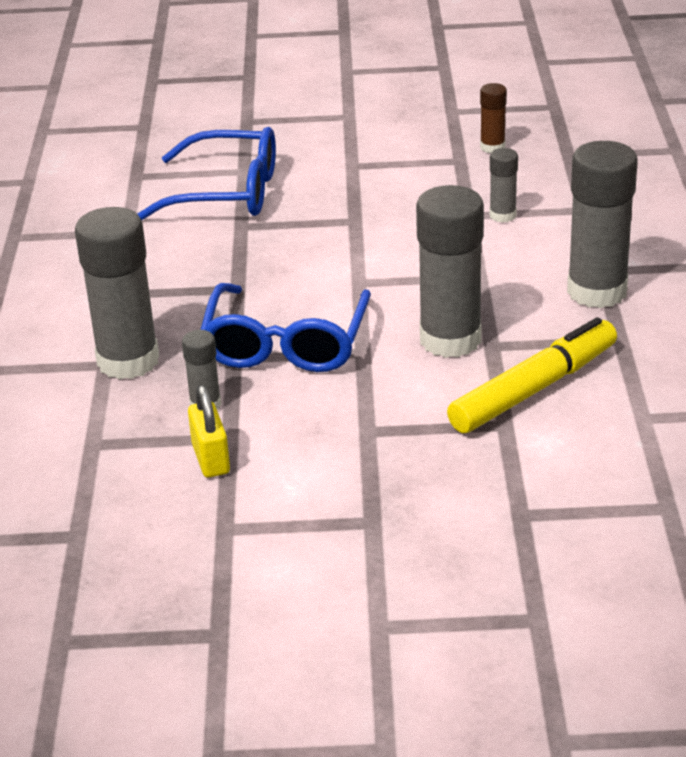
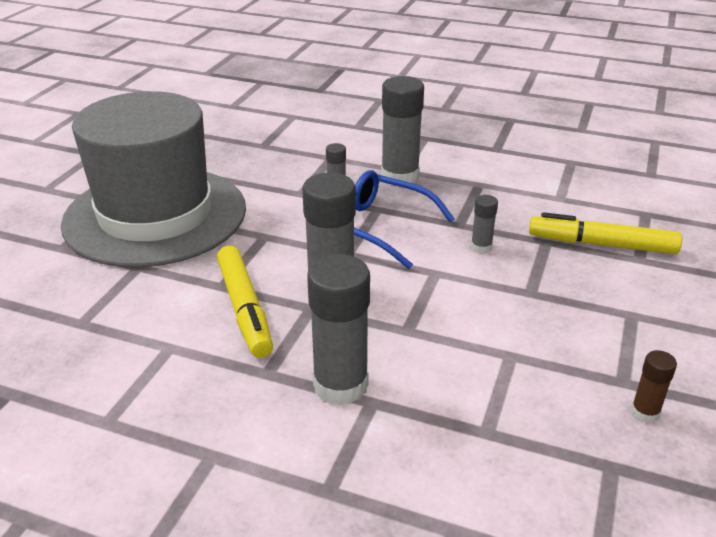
camera: 110 degrees right, 0 degrees up
blue glasses [137,127,276,220] -> yellow marker [529,212,682,254]
yellow padlock [188,385,230,478] -> none
grey glue stick [489,148,518,223] -> grey glue stick moved to [471,195,498,253]
none -> grey hat [61,91,246,267]

